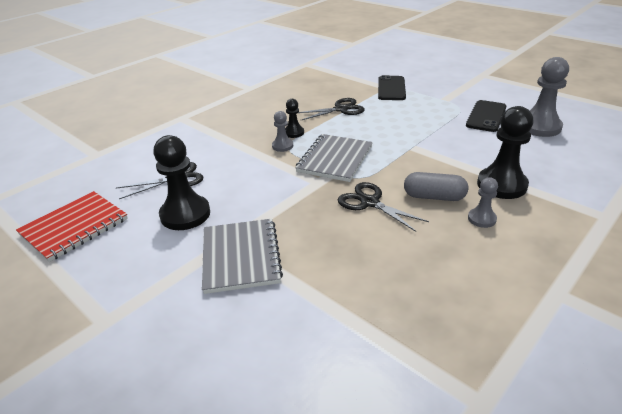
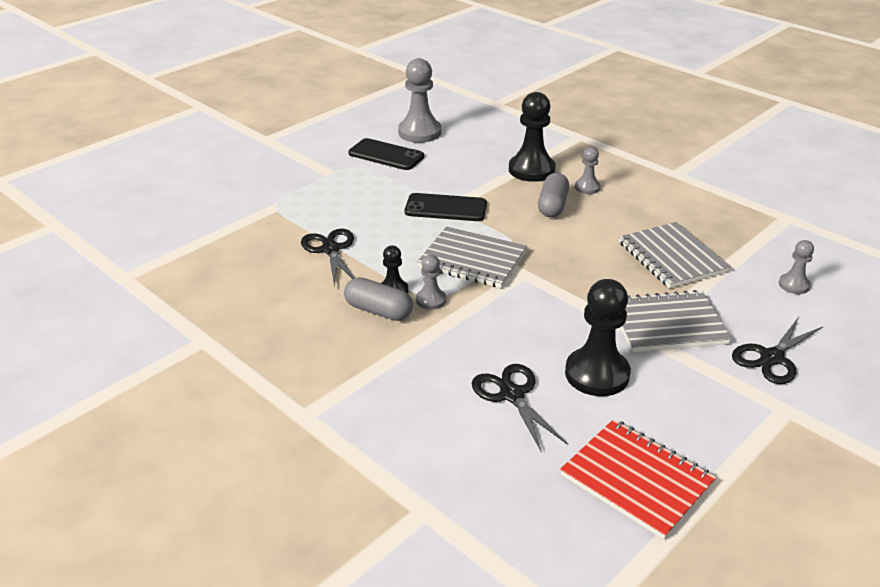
camera: 90 degrees left, 0 degrees up
black scissors [338,182,429,232] -> black scissors moved to [732,317,823,384]
black phone [378,75,406,100] -> black phone moved to [405,193,487,221]
none -> grey capsule [344,277,413,321]
none -> grey notebook [619,222,731,288]
none -> grey pawn [779,240,814,294]

